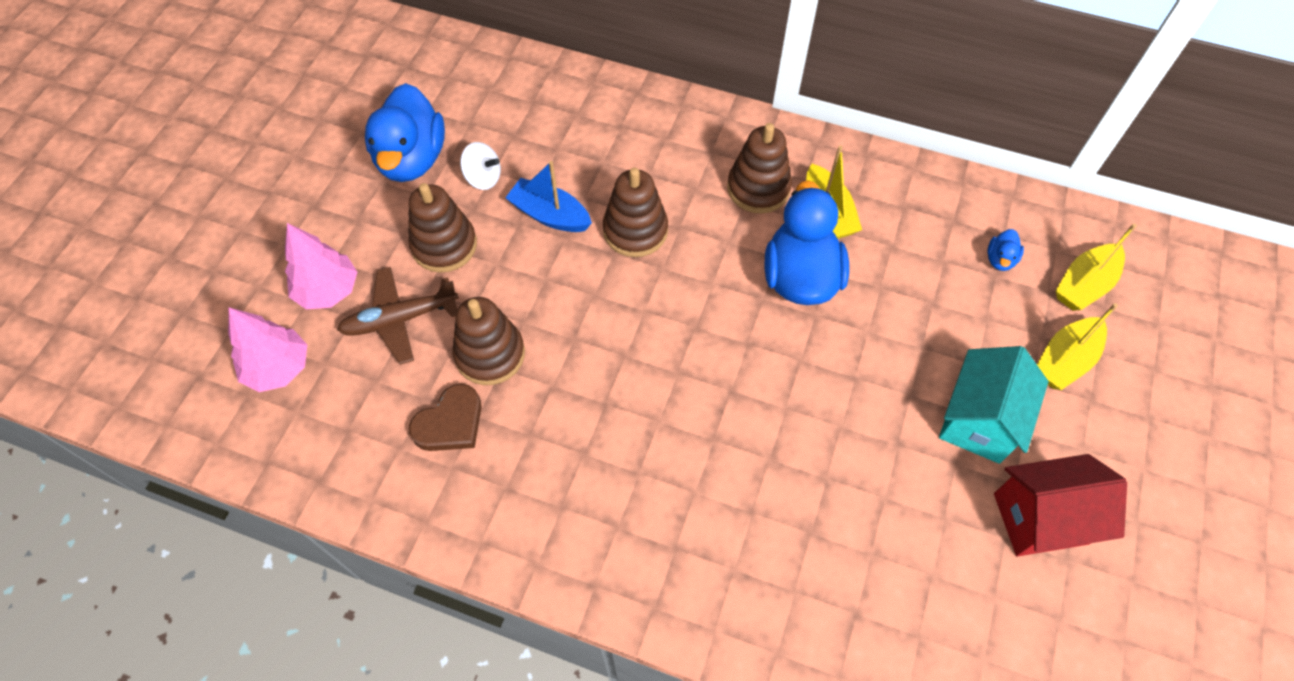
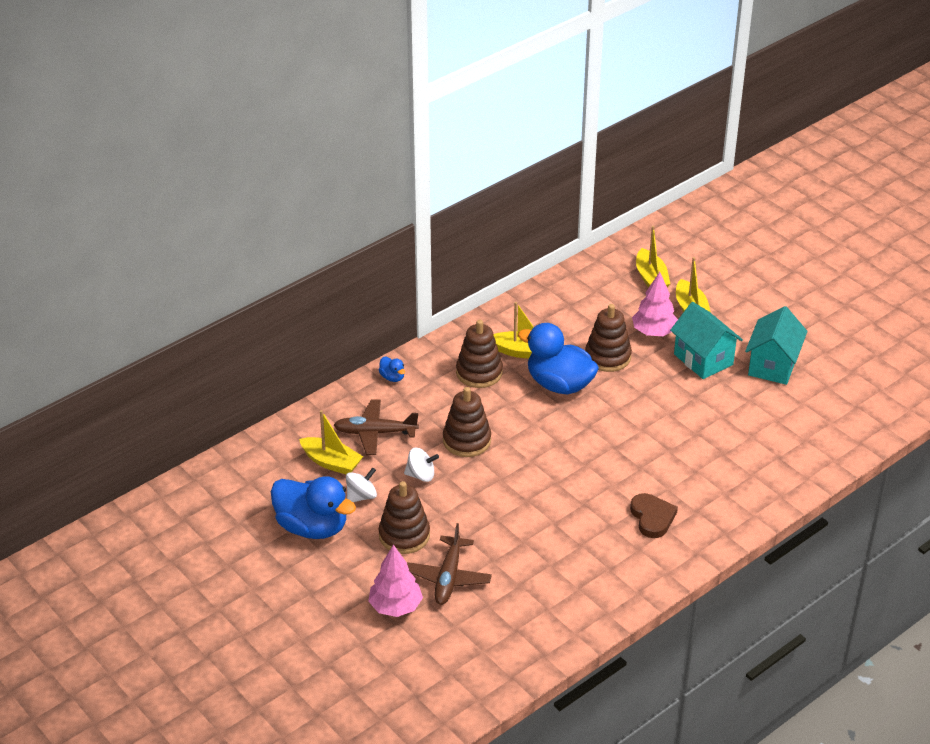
camera: 60 degrees left, 20 degrees down
pink tree [228,308,307,392] -> pink tree moved to [632,272,678,336]
brown heart [409,384,482,451] -> brown heart moved to [630,493,678,538]
brown stacking toy [452,297,525,385] -> brown stacking toy moved to [585,304,632,372]
blue boat [505,161,592,232] -> white spinning top [404,448,439,482]
blue duck [987,229,1024,271] -> blue duck moved to [379,357,405,382]
red house [994,454,1127,556] -> turquoise house [745,306,808,385]
none -> yellow boat [299,410,363,474]
none -> brown plane [334,399,419,455]

